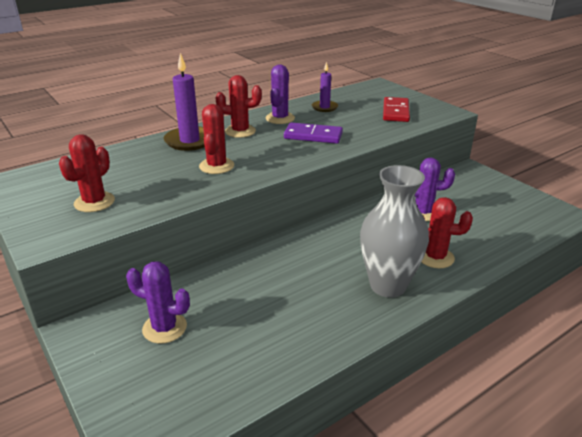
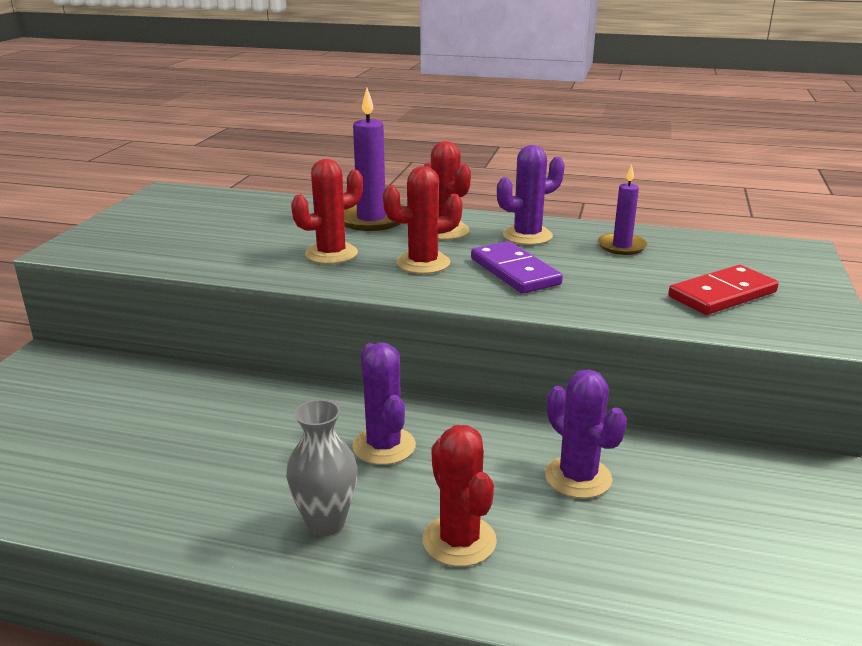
camera: 50 degrees right, 5 degrees down
red cactus [59,134,115,212] -> red cactus moved to [383,166,463,274]
purple cactus [126,261,190,344] -> purple cactus moved to [352,343,416,465]
grey vase [360,165,429,298] -> grey vase [286,399,358,536], size x0.59

